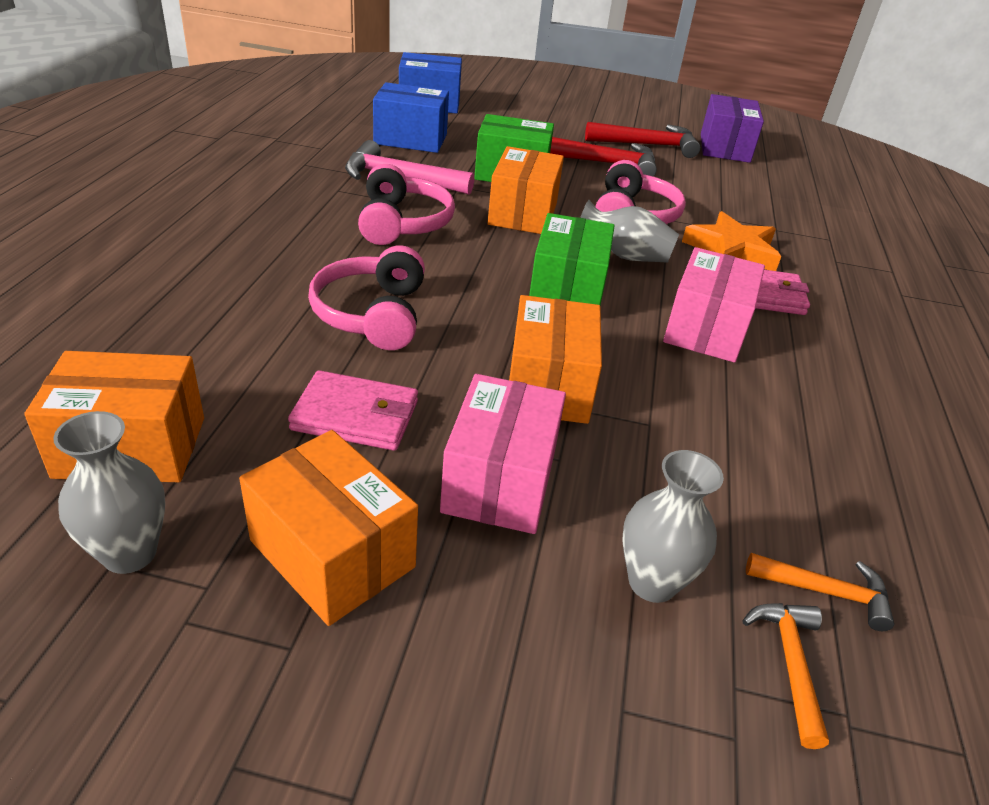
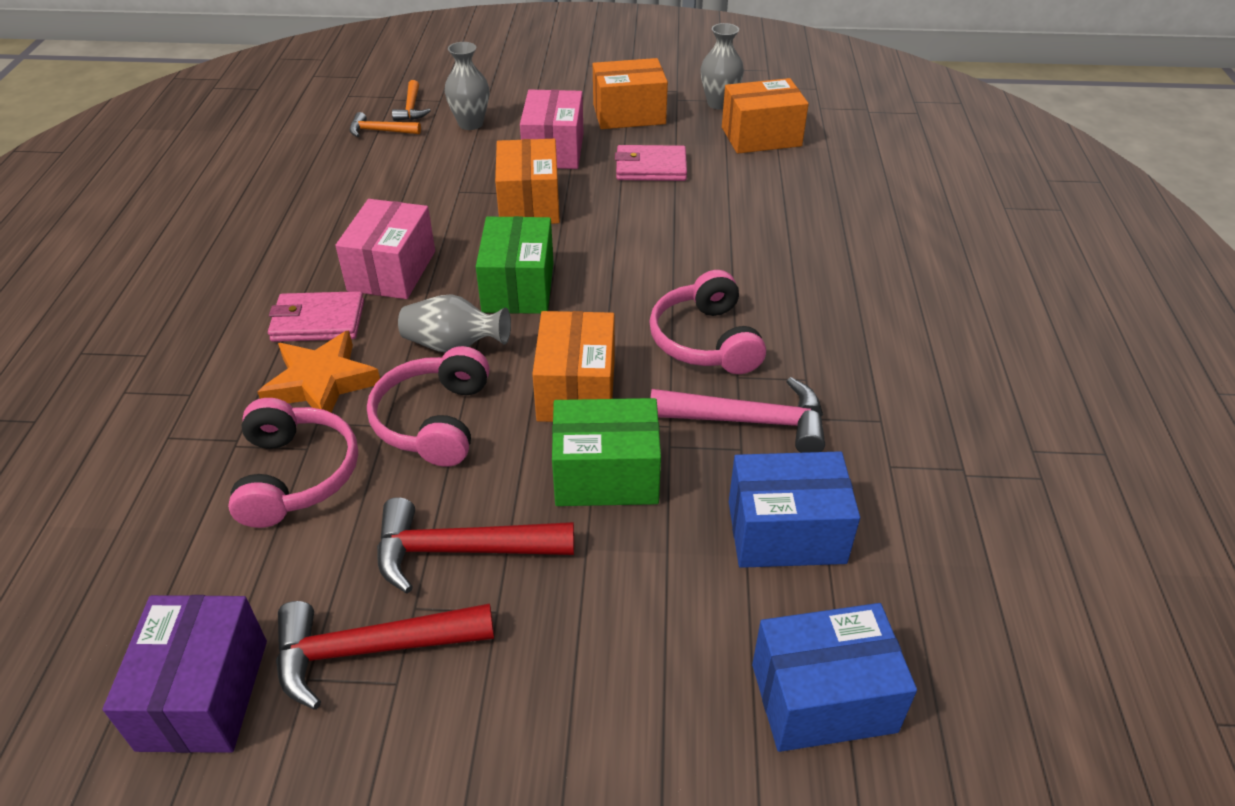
camera: 175 degrees right, 5 degrees up
orange box [239,430,418,626] -> orange box turned 45 degrees counterclockwise [593,58,668,129]
pink headphones [308,245,425,350] -> pink headphones moved to [228,398,358,528]

